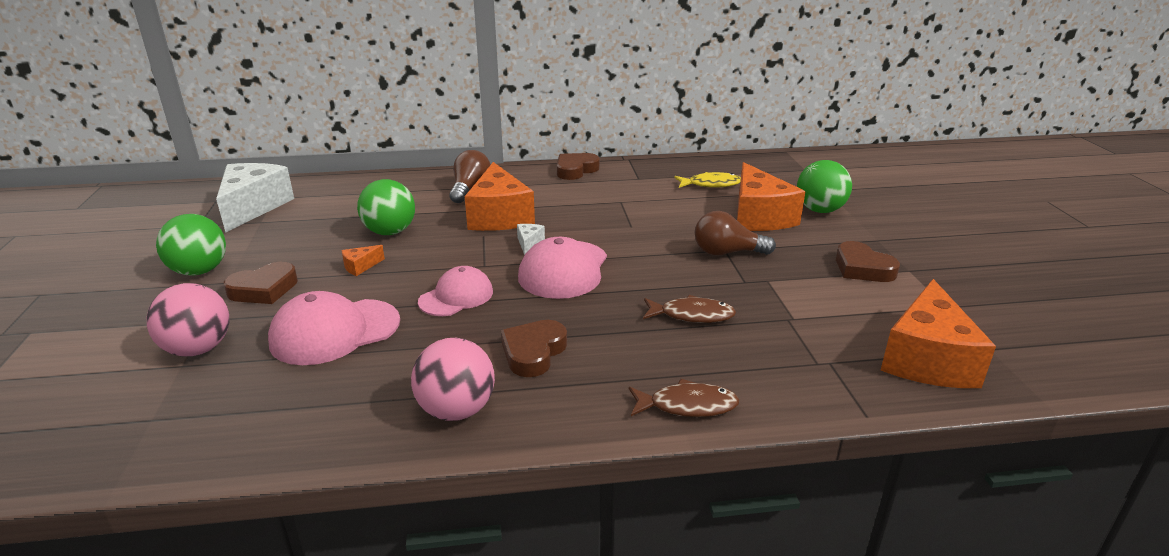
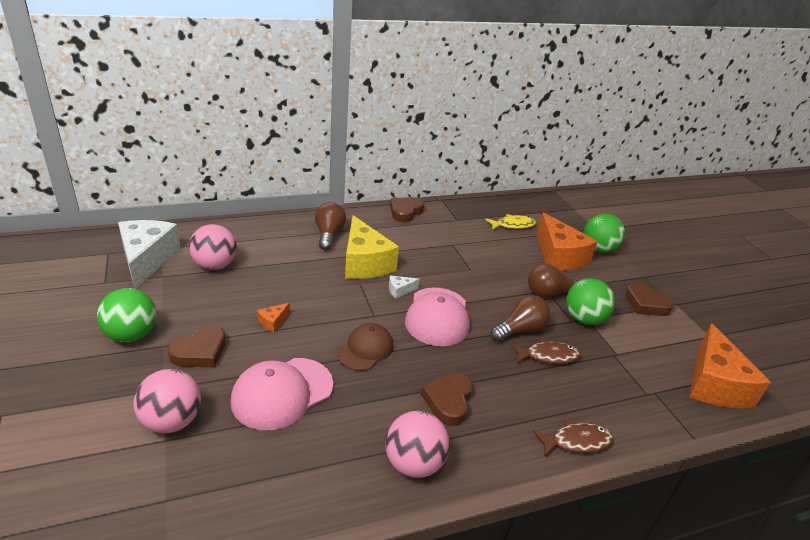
camera: 15 degrees left, 5 degrees up
green ball [357,179,415,235] -> green ball moved to [566,278,615,325]
pink cap [418,266,493,316] -> brown cap [338,323,393,371]
orange cheese [465,162,535,231] -> yellow cheese [345,215,399,279]
white cheese [517,224,545,255] -> white cheese turned 105 degrees counterclockwise [389,276,420,299]
none -> pink ball [189,224,237,270]
none -> brown light bulb [490,295,550,342]

